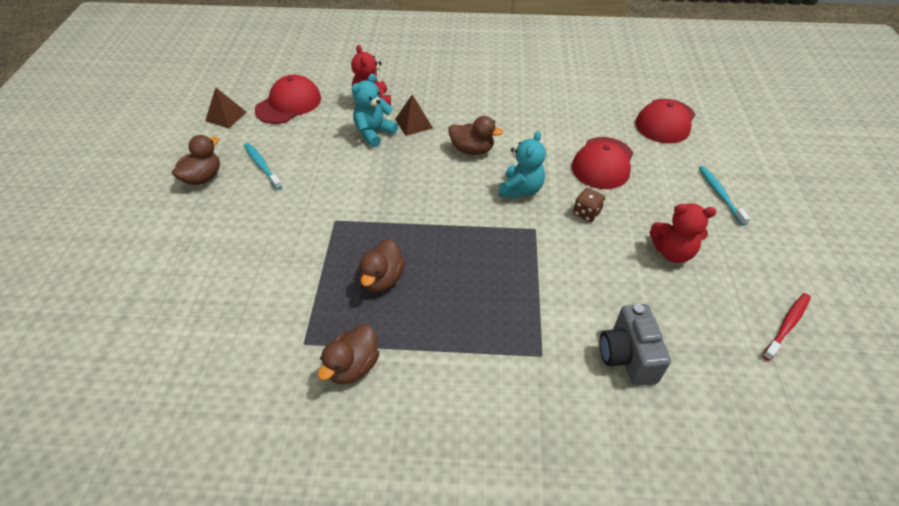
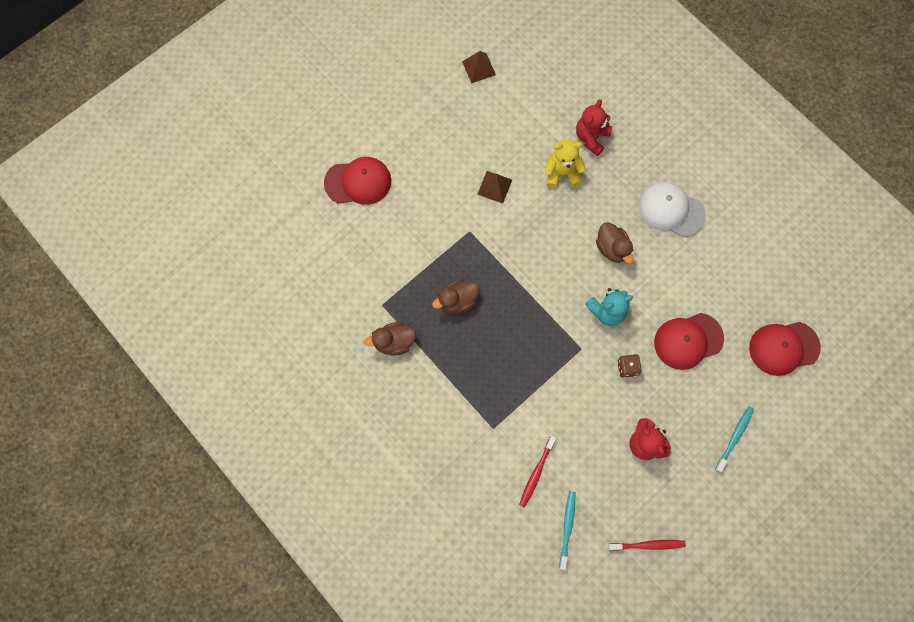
camera: 45 degrees right, 25 degrees up
brown duck [172,135,220,185] -> none
turquoise toothbrush [244,143,282,190] -> turquoise toothbrush moved to [559,491,575,570]
red cap [255,75,321,124] -> red cap moved to [324,157,391,205]
turquoise teddy bear [352,74,398,147] -> yellow teddy bear [544,140,586,188]
brown pyramid [395,95,433,136] -> brown pyramid moved to [477,171,512,204]
grey camera [599,304,671,386] -> red toothbrush [519,436,556,507]
none -> white cap [638,182,706,237]

